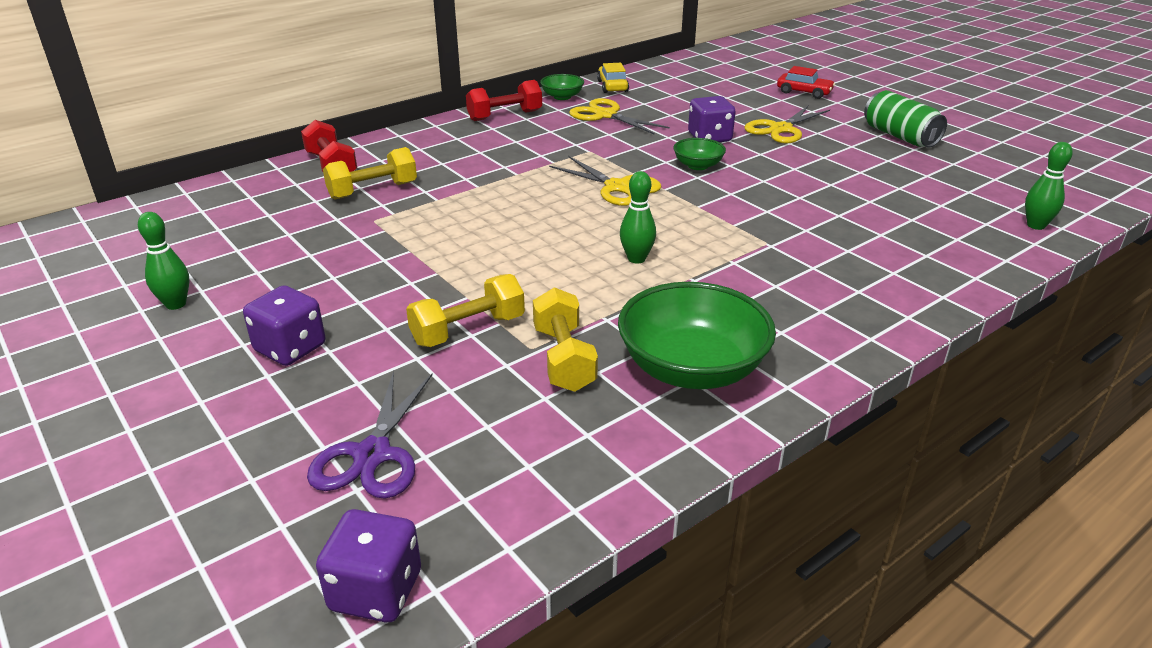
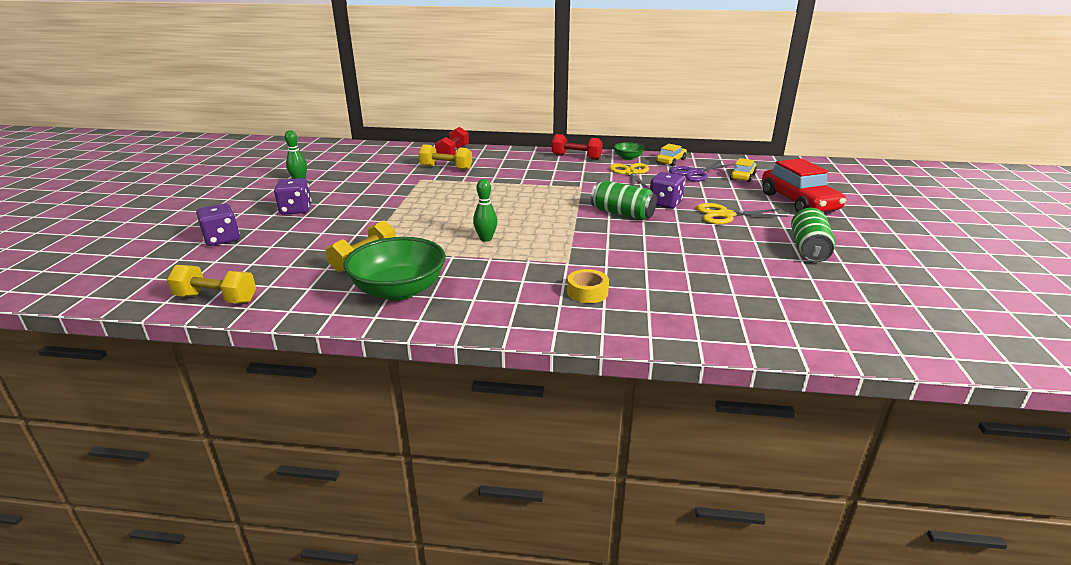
camera: 45 degrees right, 5 degrees down
purple scissors [307,371,433,499] -> purple scissors moved to [669,160,735,182]
purple dice [316,509,421,622] -> purple dice moved to [196,204,240,246]
yellow dumbbell [406,274,525,347] -> yellow dumbbell moved to [167,265,256,304]
yellow scissors [549,156,661,206] -> none
green bowl [674,138,726,170] -> green can [591,181,657,220]
red car [777,66,835,99] -> red car [762,158,846,212], size x1.92
green bowling pin [1025,142,1073,230] -> none
none -> yellow tape [567,269,609,303]
none -> yellow car [730,158,757,182]

